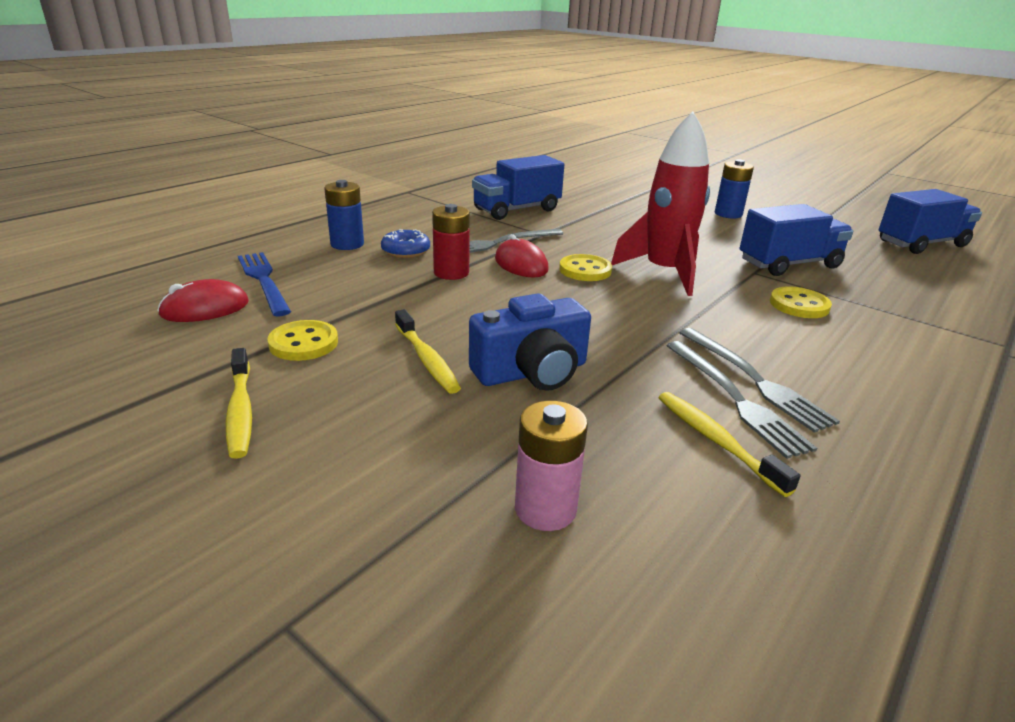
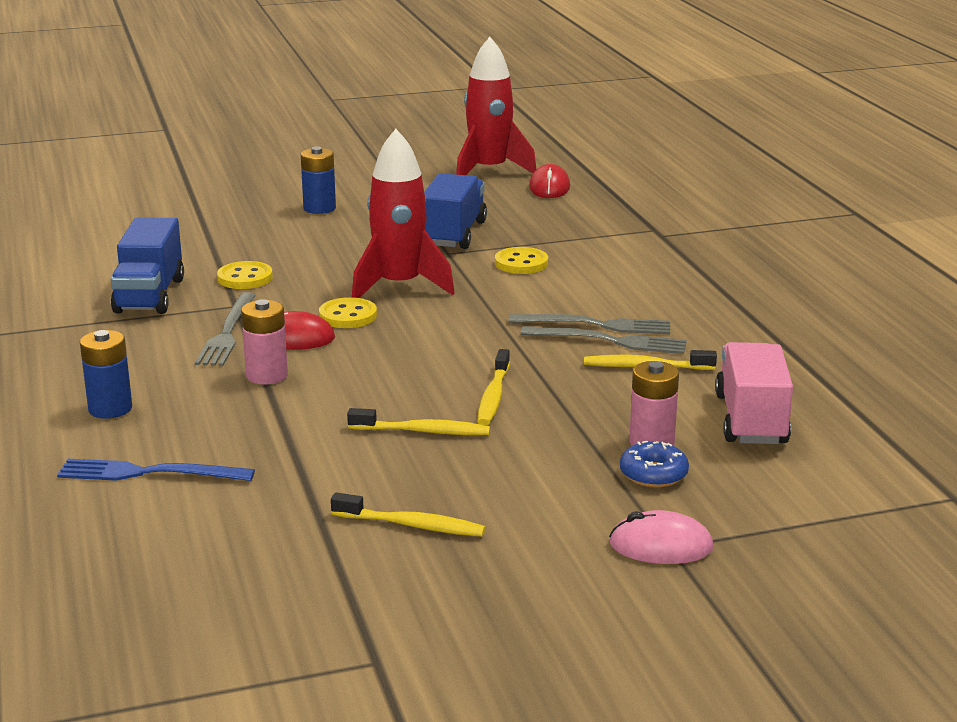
camera: 55 degrees left, 5 degrees down
red mouse [157,279,249,322] -> red mouse moved to [529,164,570,198]
yellow button [267,320,338,361] -> yellow button moved to [217,261,273,289]
blue donut [381,229,430,258] -> blue donut moved to [620,441,689,487]
red battery [432,204,470,280] -> pink battery [241,299,288,385]
blue camera [469,293,591,391] -> yellow toothbrush [477,349,510,425]
blue truck [879,189,982,254] -> red rocket [456,37,536,175]
none -> pink mouse [609,510,714,564]
none -> pink truck [715,342,793,444]

